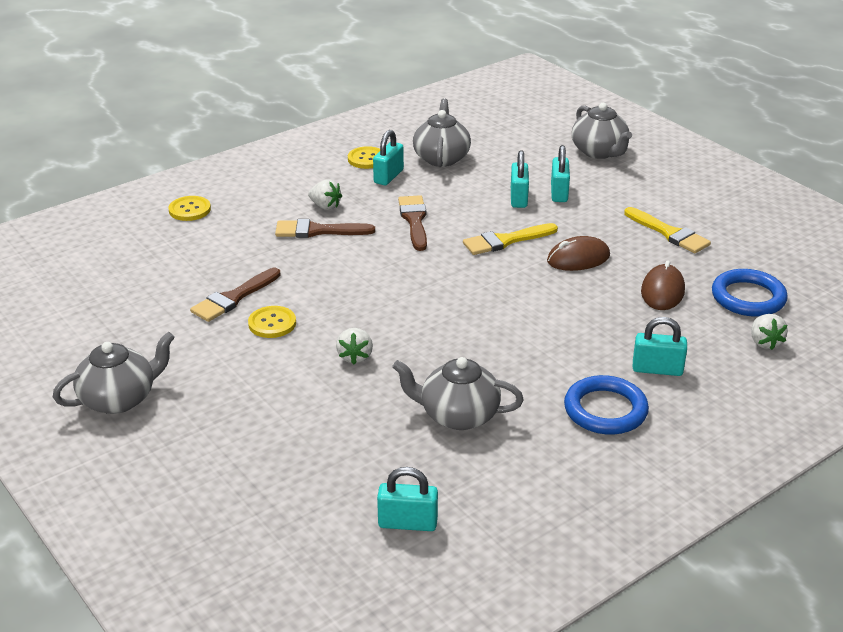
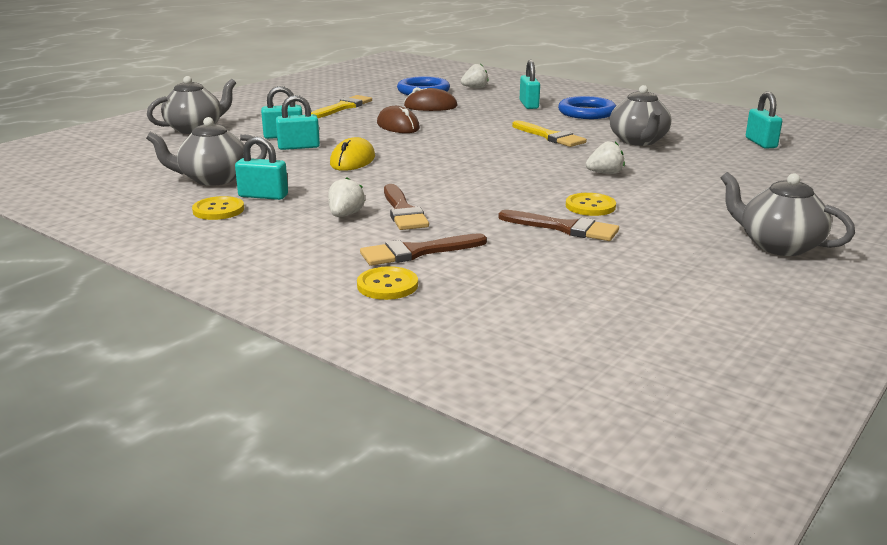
camera: 105 degrees left, 10 degrees down
brown brush [398,195,427,251] -> brown brush moved to [360,233,487,266]
yellow brush [463,223,558,255] -> yellow brush moved to [512,120,587,147]
none -> yellow mouse [330,137,375,171]

